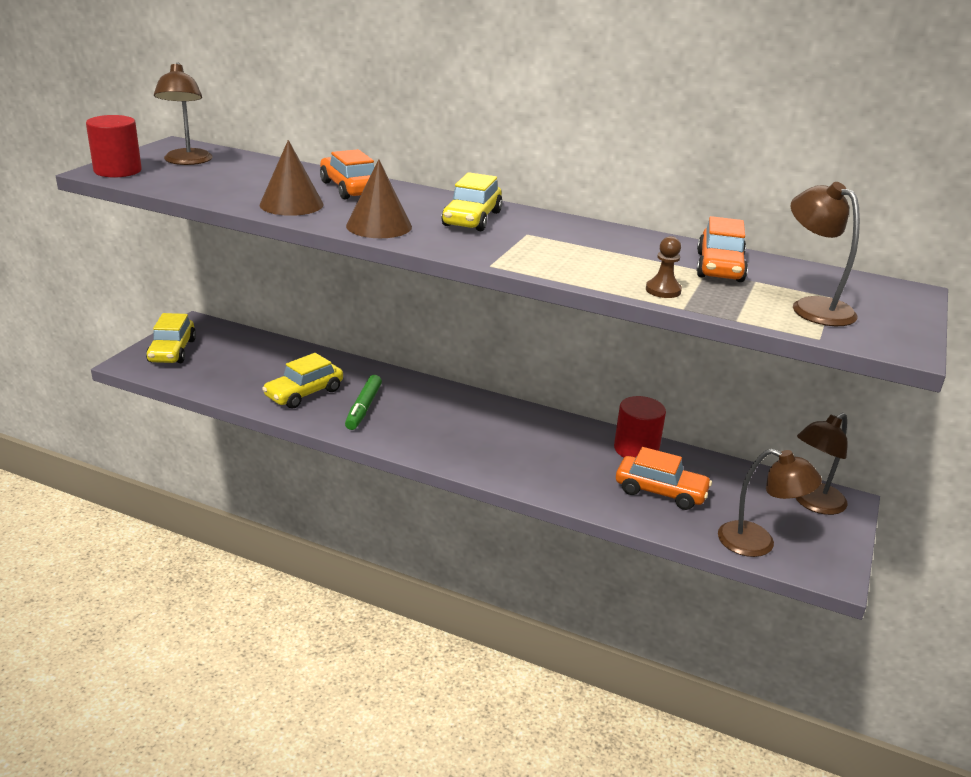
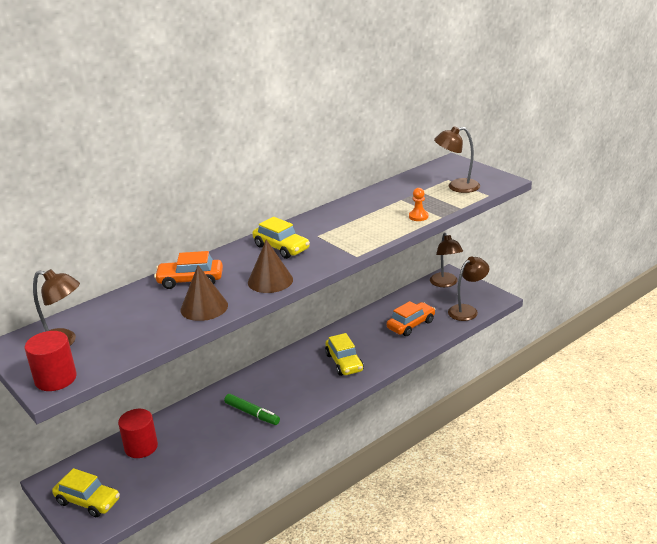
camera: 60 degrees left, 0 degrees up
yellow car [262,353,343,409] -> yellow car moved to [325,333,364,376]
red cylinder [614,396,666,457] -> red cylinder moved to [118,409,158,458]
brown pawn [646,236,682,298] -> orange pawn [409,188,428,221]
orange car [696,216,748,282] -> none

